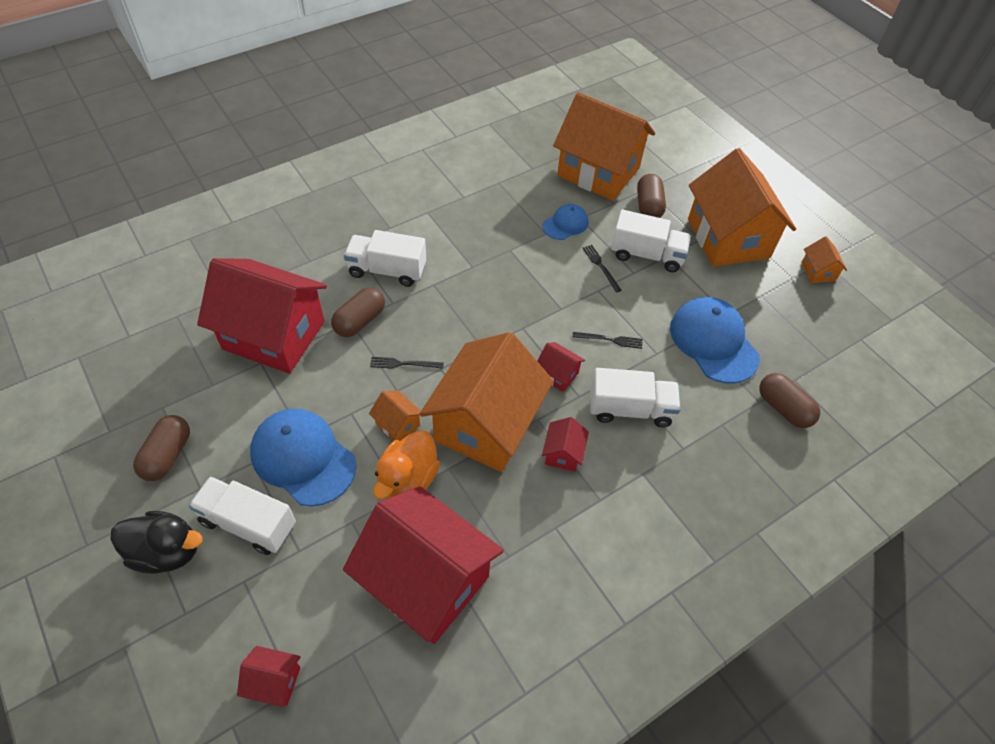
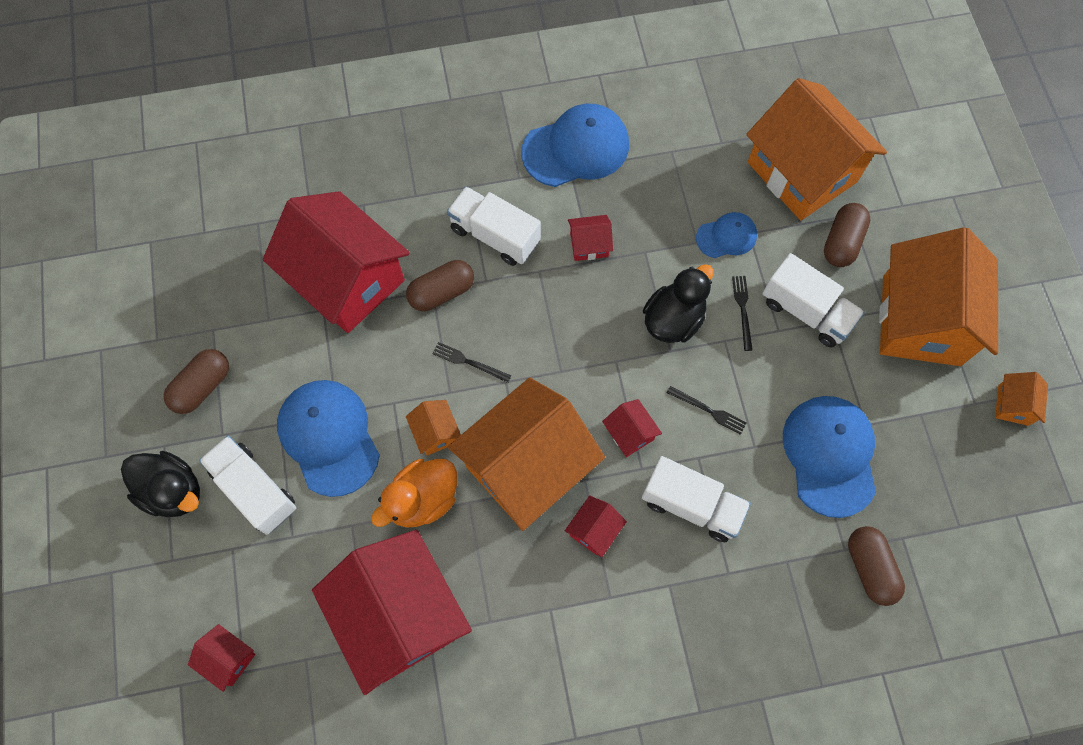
camera: 25 degrees right, 15 degrees up
none -> blue cap [521,104,629,187]
none -> red house [568,215,613,261]
none -> black duck [643,264,714,343]

